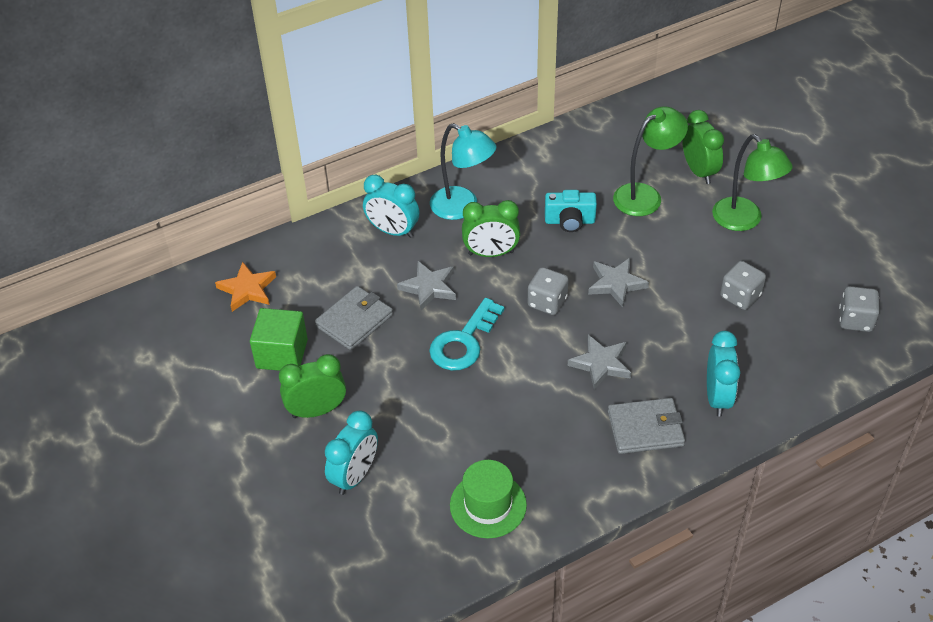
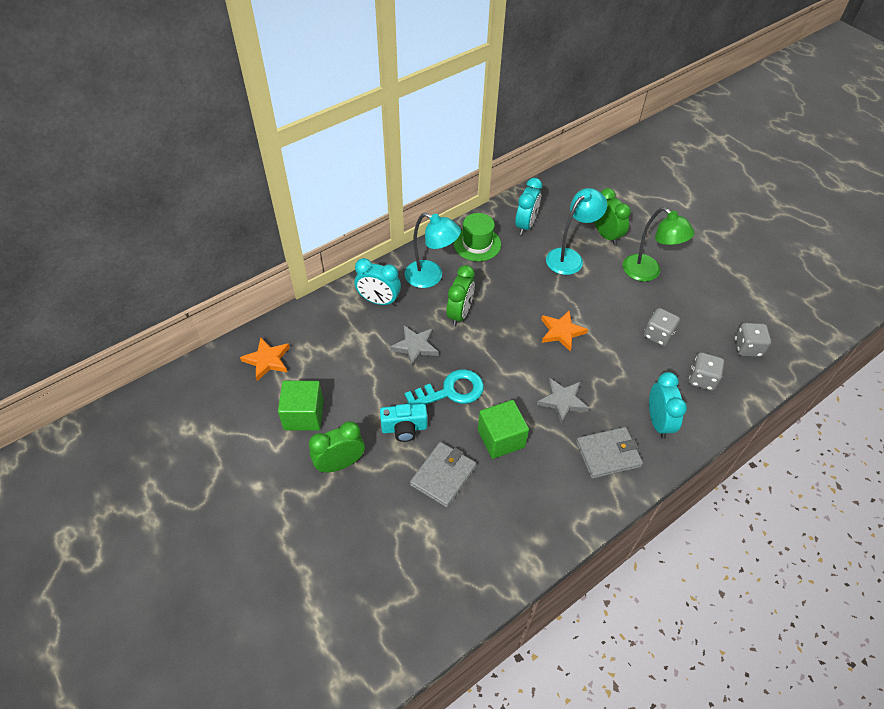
camera: 10 degrees left, 5 degrees up
grey wallet [315,286,393,350] -> grey wallet moved to [410,442,477,508]
turquoise clock [325,410,378,495] -> turquoise clock moved to [515,178,542,235]
turquoise key [429,298,505,371] -> turquoise key turned 135 degrees counterclockwise [404,369,484,405]
green hat [450,460,527,539] -> green hat moved to [454,213,501,261]
green clock [462,200,520,257] -> green clock turned 60 degrees counterclockwise [446,265,475,326]
grey dice [528,267,569,315] -> grey dice moved to [689,352,724,391]
turquoise camera [545,190,597,232] -> turquoise camera moved to [380,404,427,442]
grey star [588,258,649,308] -> orange star [541,310,588,352]
green lamp [613,106,688,216] -> turquoise lamp [546,188,607,275]
none -> green cube [478,400,529,459]

